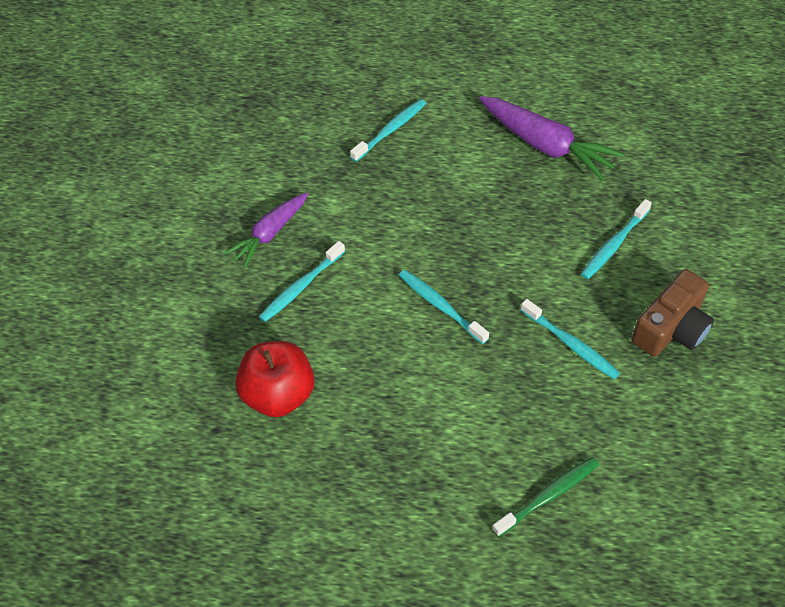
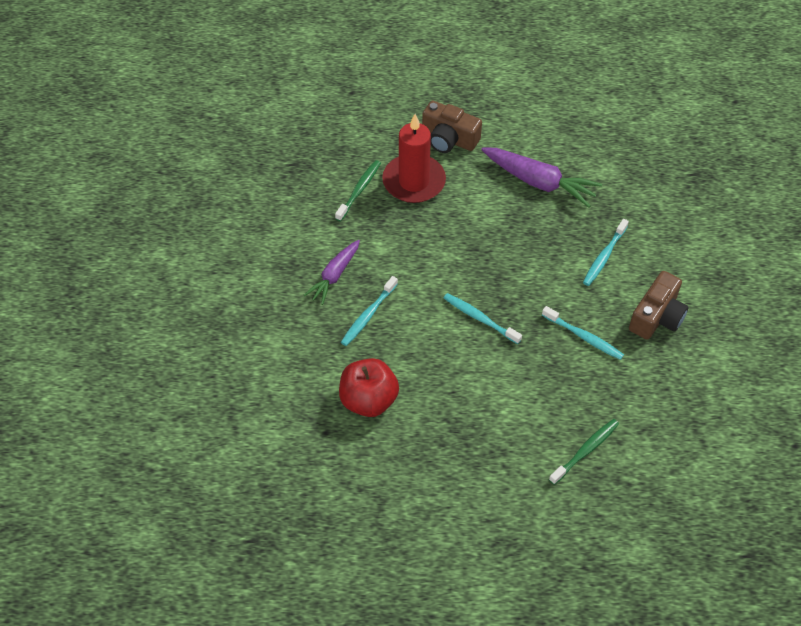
camera: 10 degrees left, 0 degrees up
turquoise toothbrush [350,99,426,162] -> red candle [382,114,446,203]
none -> green toothbrush [335,160,381,222]
none -> brown camera [422,101,482,153]

